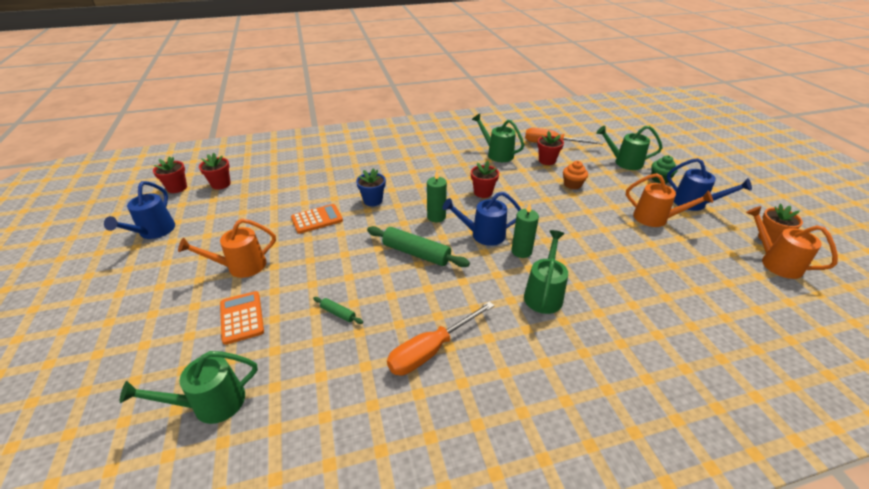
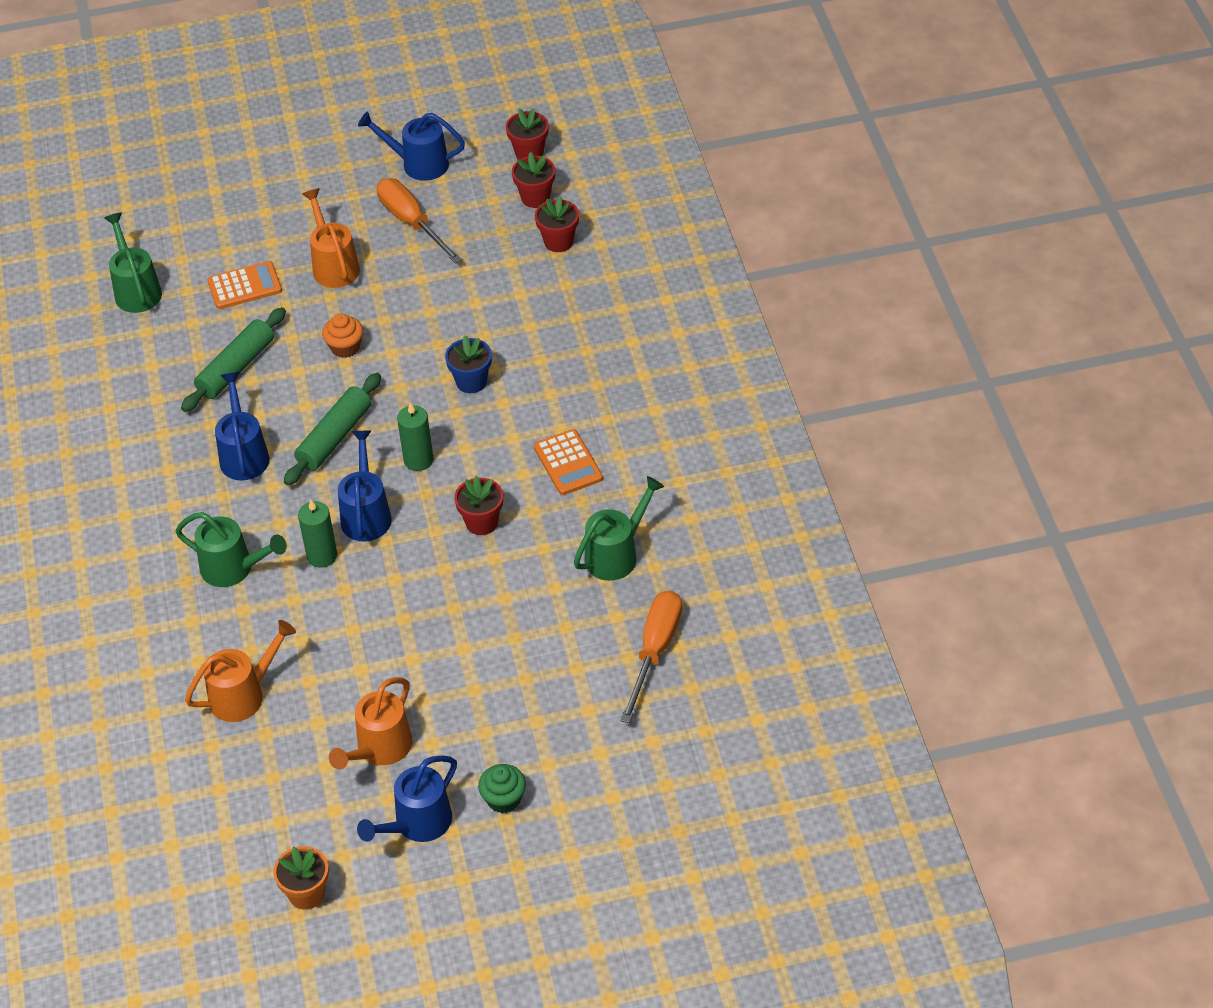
camera: 95 degrees right, 10 degrees up
orange calculator [291,204,343,234] -> orange calculator moved to [534,429,603,495]
green rolling pin [313,297,363,324] -> green rolling pin [181,307,286,412], size x2.11
orange screwdriver [387,301,494,376] -> orange screwdriver moved to [377,178,462,263]
red flower pot [537,131,564,165] -> red flower pot moved to [535,196,579,252]
orange cupcake [563,161,588,189] -> orange cupcake moved to [322,314,363,358]
green watering can [596,126,662,170] -> none
orange watering can [746,206,838,279] -> orange watering can moved to [185,620,296,722]
none -> blue watering can [215,372,270,480]

